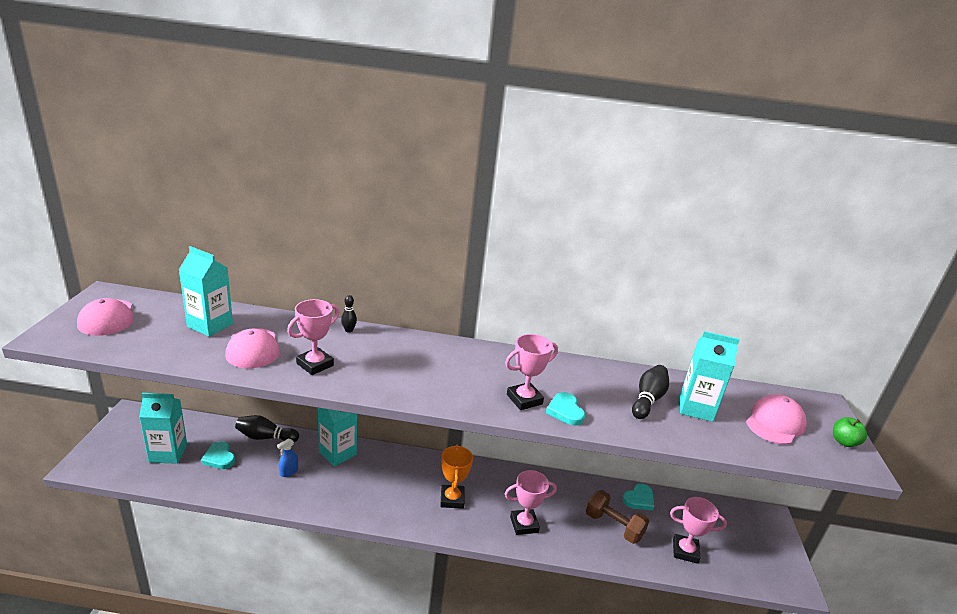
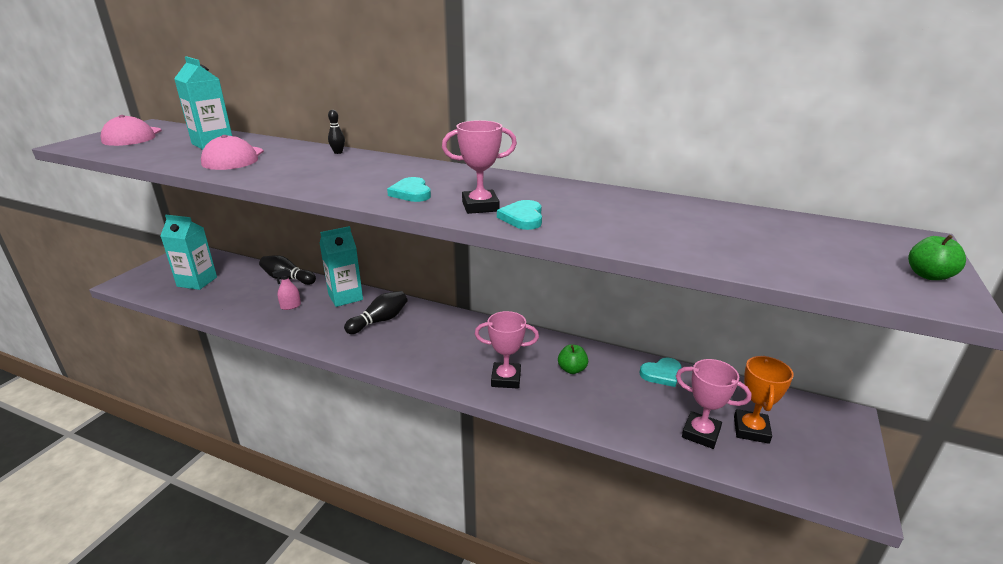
camera: 20 degrees right, 0 degrees up
turquoise heart [201,441,235,469] -> turquoise heart moved to [387,177,431,202]
blue spray bottle [277,438,298,477] -> pink spray bottle [272,268,301,310]
pink trophy [287,299,339,375] -> none
orange trophy [440,445,473,509] -> orange trophy moved to [734,356,794,444]
brown dumbbell [586,490,649,544] -> none
black bowling pin [632,365,669,419] -> black bowling pin moved to [344,291,408,334]
turquoise carton [680,331,740,422] -> none
pink cap [746,394,807,445] -> none
none -> green apple [558,344,588,374]

